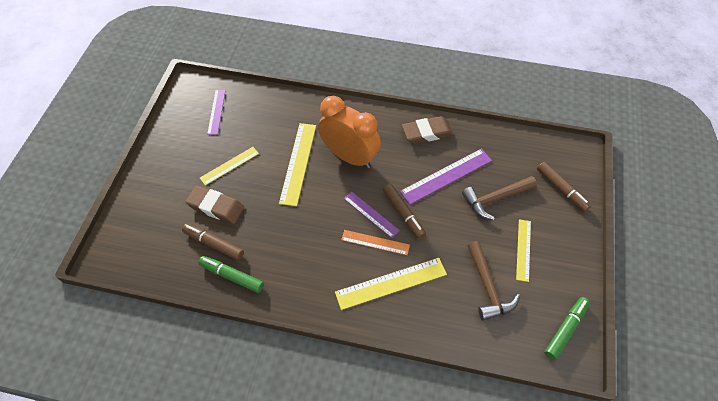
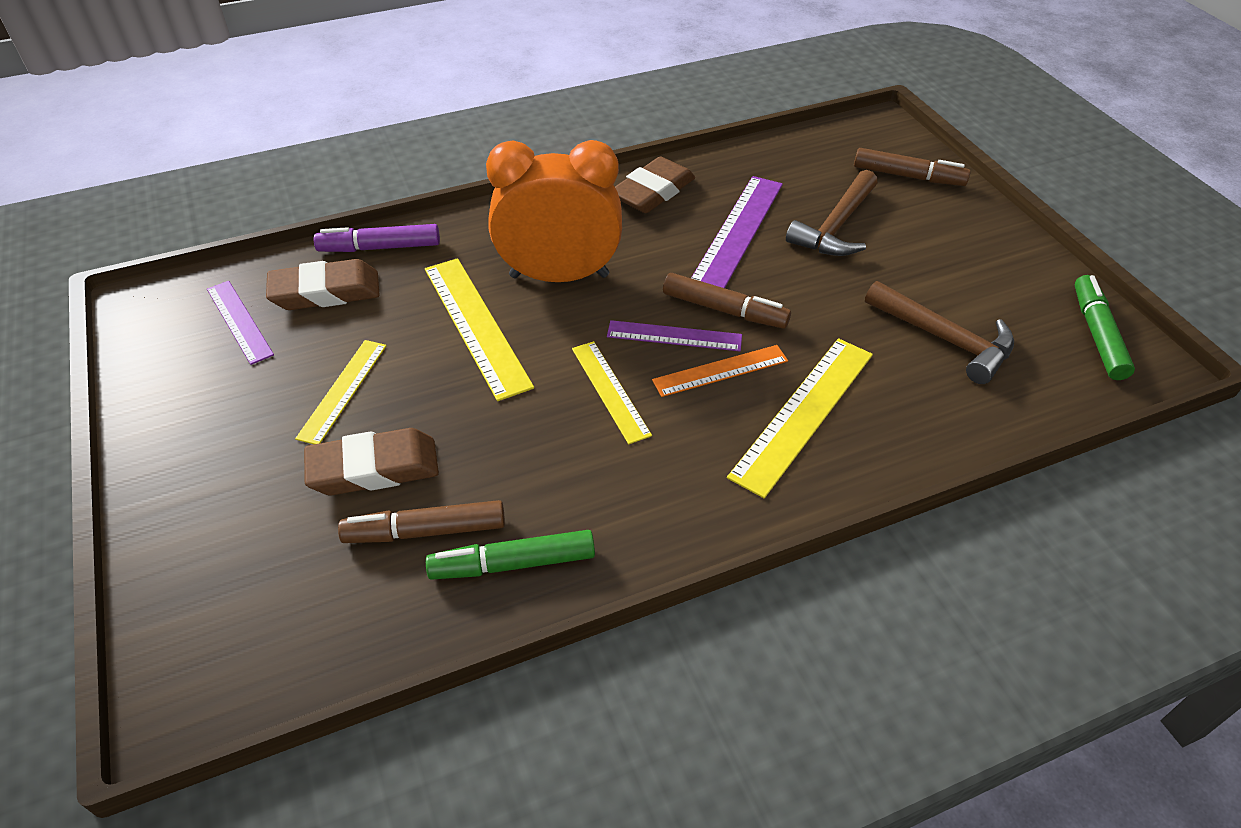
camera: 35 degrees left, 10 degrees down
yellow ruler [516,219,531,282] -> yellow ruler moved to [572,341,652,444]
none -> brown eraser [266,259,380,310]
none -> purple marker [314,224,440,252]

